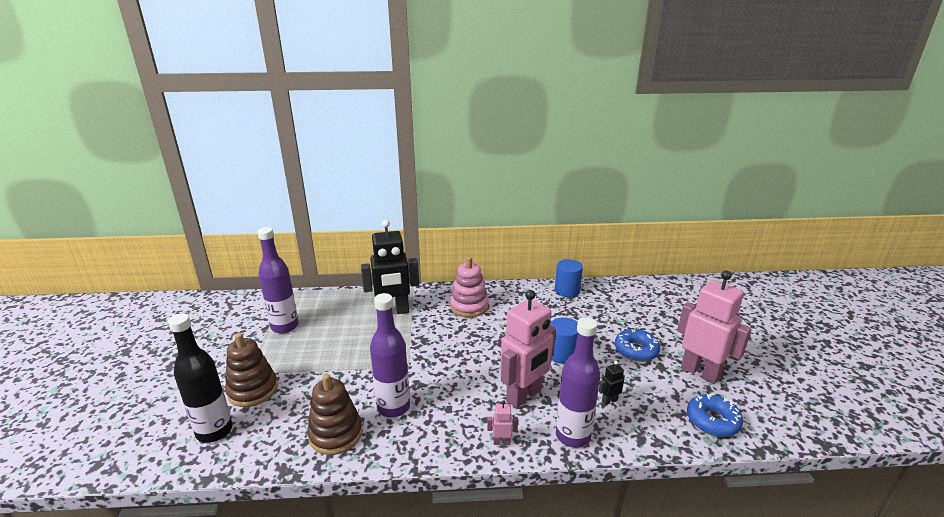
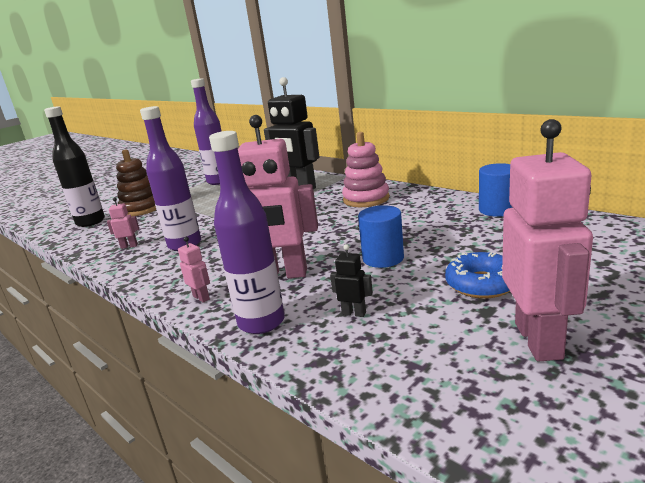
camera: 50 degrees right, 5 degrees down
brown stacking toy [307,374,363,455] -> pink robot [107,197,139,249]
blue donut [687,394,743,437] -> none

